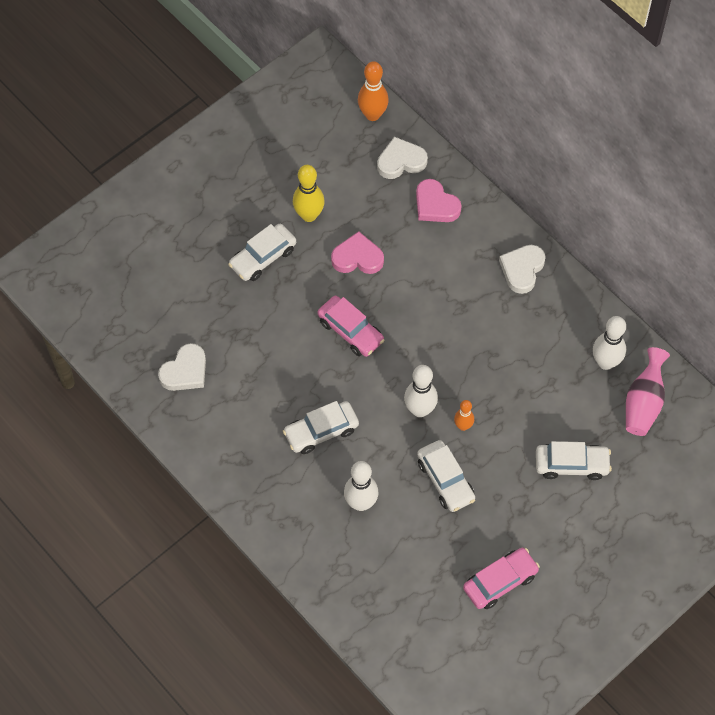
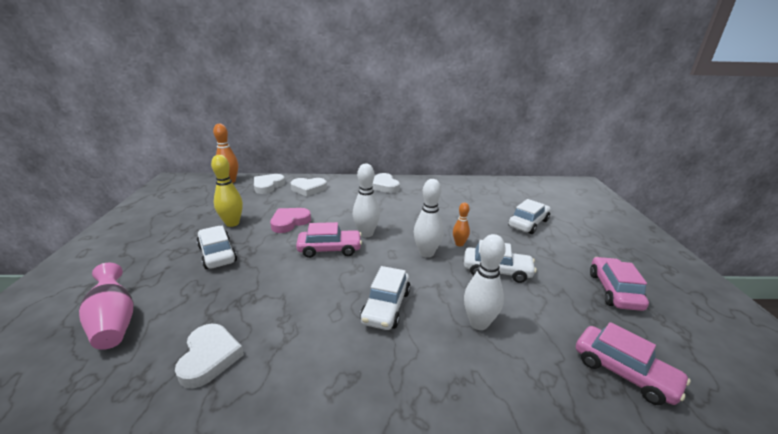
camera: 50 degrees left, 35 degrees down
white car [228,224,296,281] -> white car turned 150 degrees clockwise [196,226,237,269]
pink heart [416,179,462,222] -> white heart [291,178,327,196]
white bowling pin [593,316,626,370] -> white bowling pin moved to [353,163,380,237]
pink vase [626,347,670,436] -> pink vase moved to [79,263,134,350]
none -> pink car [576,322,691,405]

